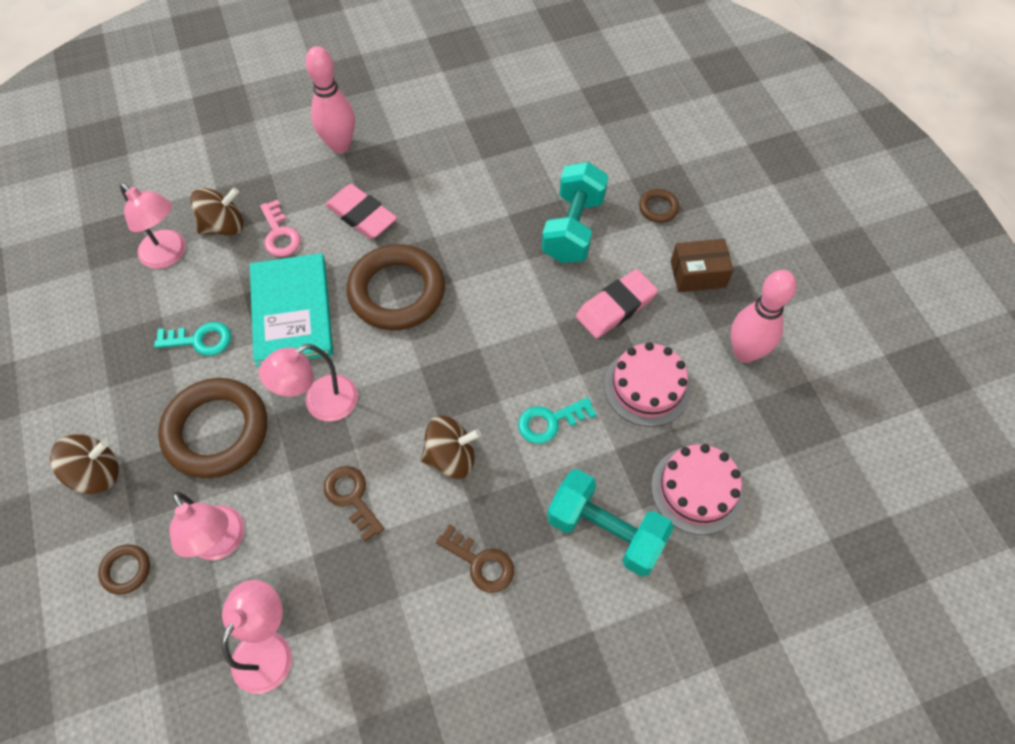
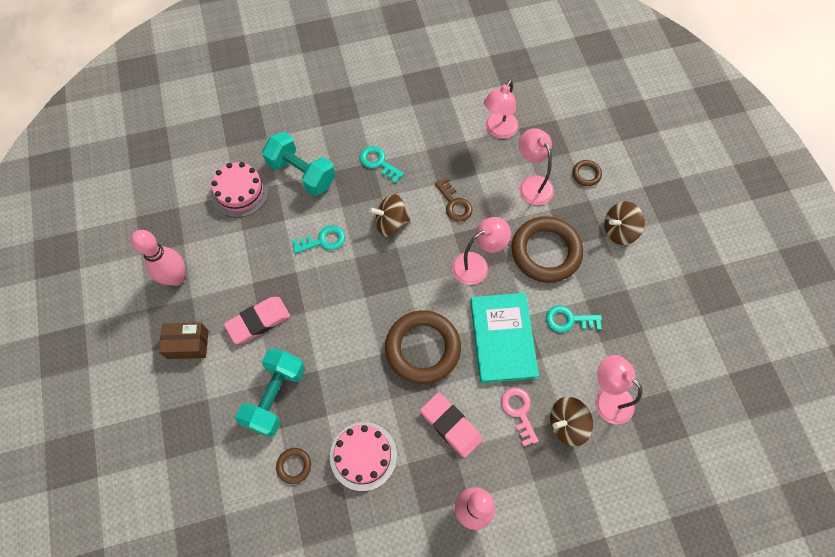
camera: 175 degrees left, 5 degrees up
brown key [436,524,514,593] -> turquoise key [360,146,404,183]
pink cake [604,342,691,427] -> pink cake moved to [330,422,397,491]
brown ring [639,189,679,223] -> brown ring moved to [276,448,311,484]

